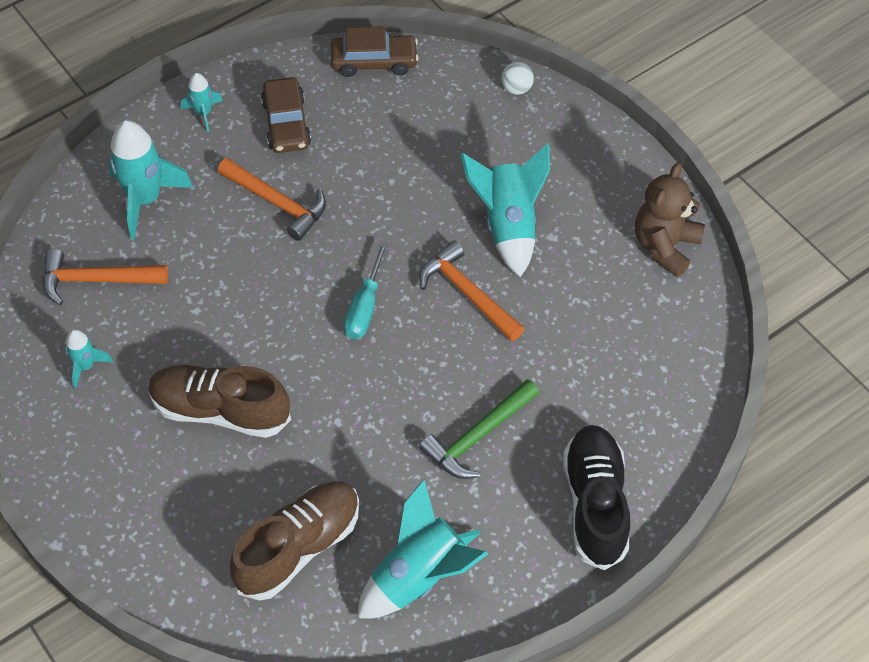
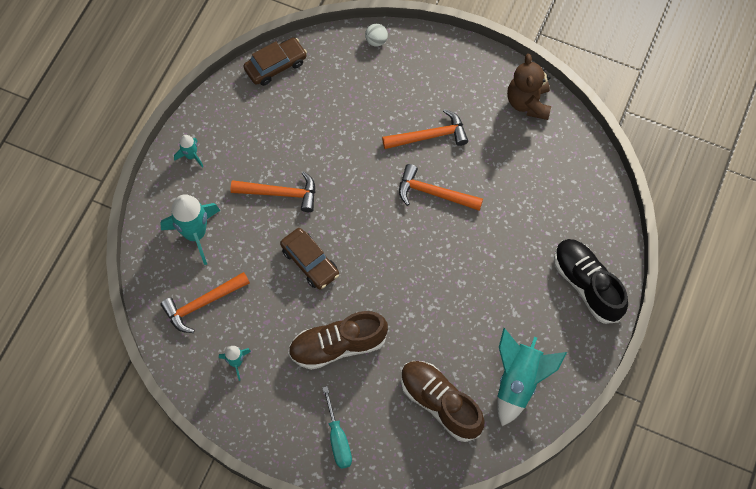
camera: 30 degrees left, 10 degrees up
brown shoe [230,481,359,601] -> brown shoe turned 60 degrees counterclockwise [401,361,485,442]
brown car [261,77,311,153] -> brown car moved to [280,228,339,290]
turquoise screwdriver [344,242,388,339] -> turquoise screwdriver moved to [322,386,352,469]
green hammer [419,379,539,479] -> none
turquoise rocket [461,143,550,277] -> orange hammer [382,109,468,149]

